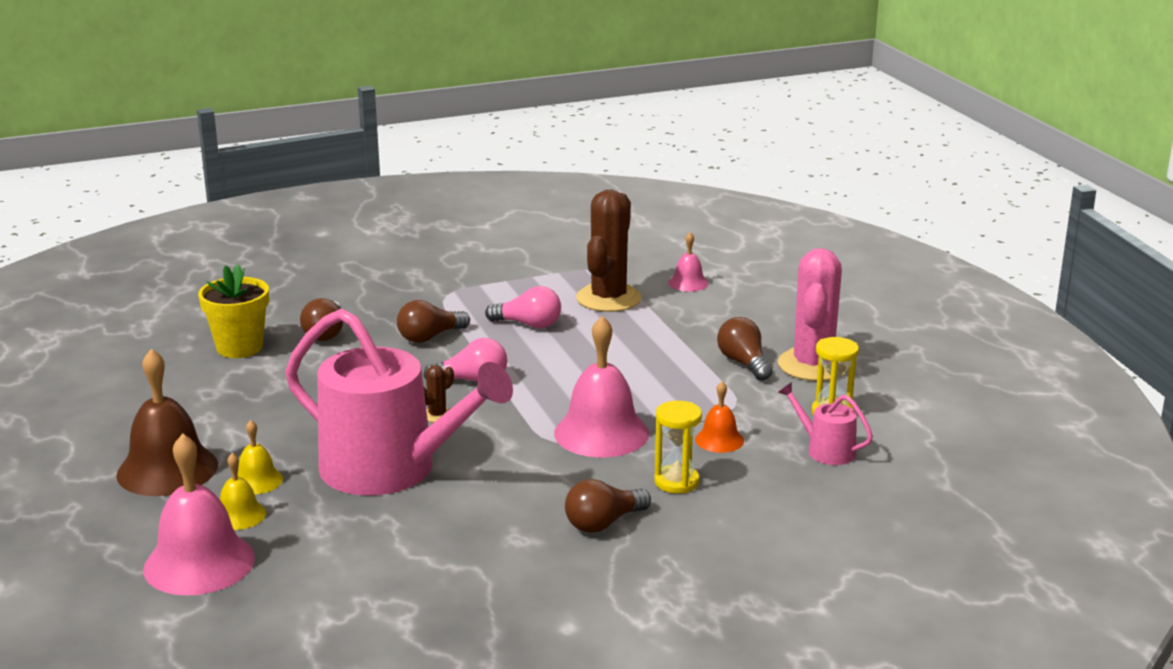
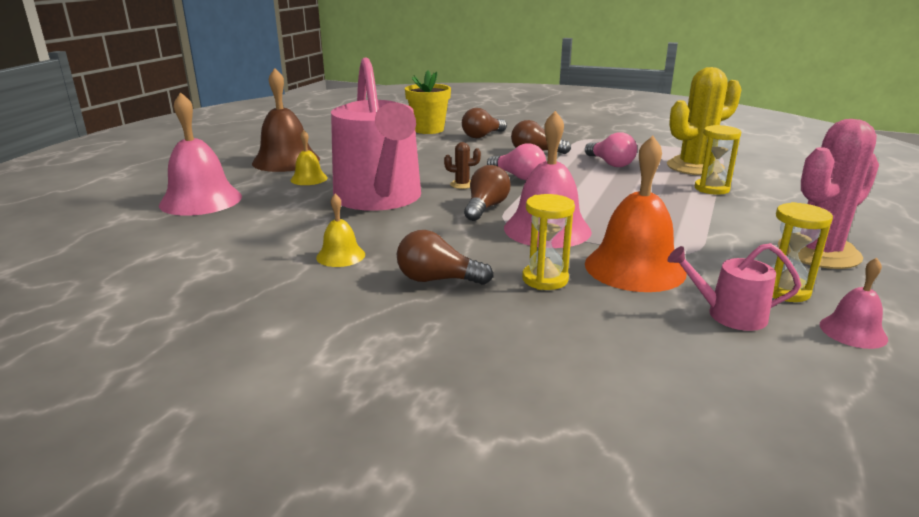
camera: 45 degrees right, 0 degrees up
yellow bell [220,453,266,530] -> yellow bell moved to [316,194,365,267]
brown cactus [576,190,642,312] -> yellow cactus [667,67,742,175]
pink bell [668,233,709,292] -> pink bell moved to [820,258,888,349]
orange bell [695,381,744,453] -> orange bell [585,136,686,292], size x1.96
brown light bulb [717,317,773,381] -> brown light bulb moved to [464,165,510,221]
pink watering can [778,382,873,465] -> pink watering can turned 75 degrees counterclockwise [668,243,801,331]
none -> yellow hourglass [695,125,741,195]

